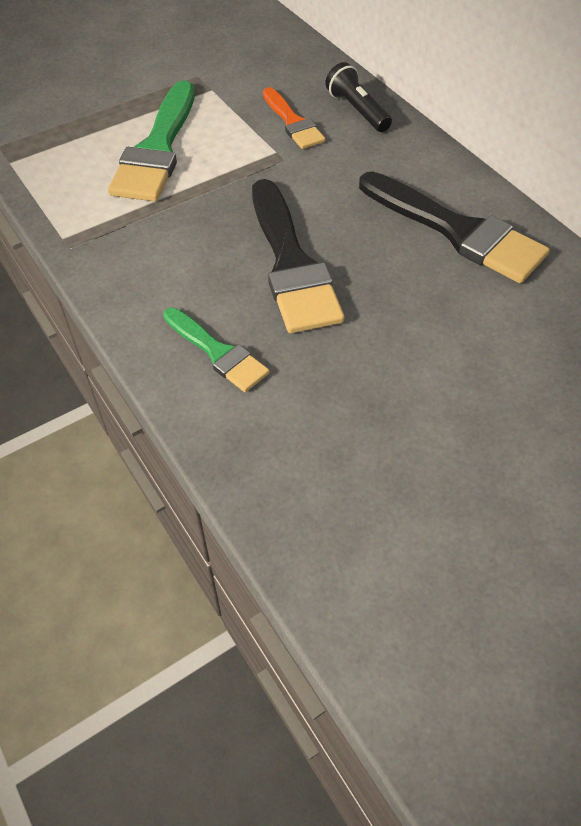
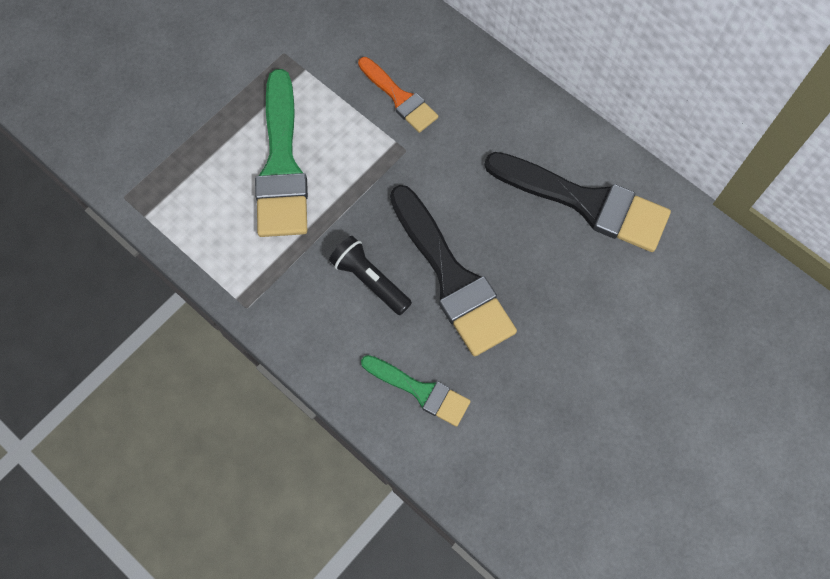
camera: 15 degrees left, 15 degrees up
black flashlight [325,62,392,132] -> black flashlight moved to [329,236,412,315]

